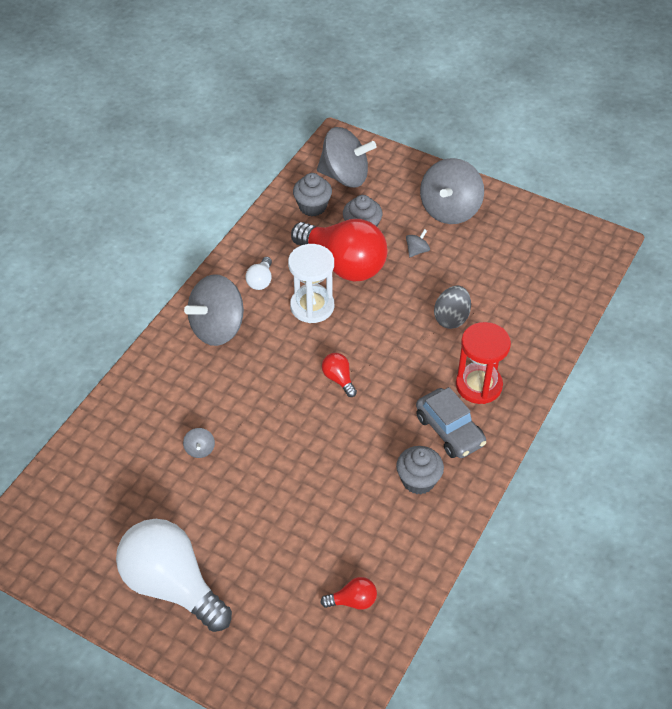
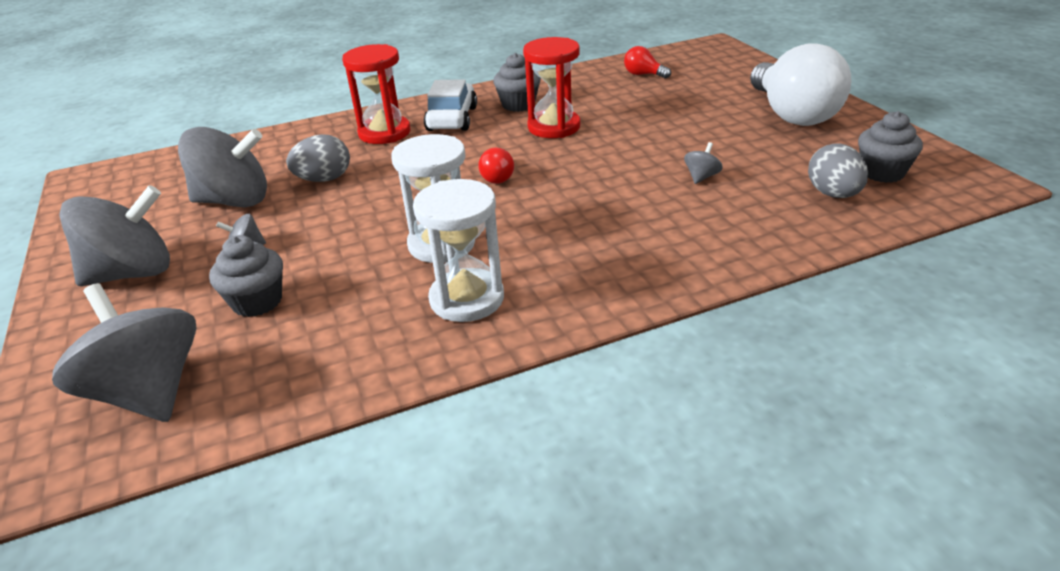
camera: 140 degrees left, 15 degrees down
grey spinning top [184,274,244,346] -> grey spinning top moved to [178,127,267,207]
white light bulb [246,257,272,290] -> white hourglass [413,179,504,322]
red light bulb [291,219,388,282] -> none
grey cupcake [293,173,332,216] -> grey cupcake moved to [858,111,923,183]
grey car [416,387,486,458] -> white car [424,79,477,131]
none -> red hourglass [523,37,580,138]
none -> grey egg [808,143,868,198]

